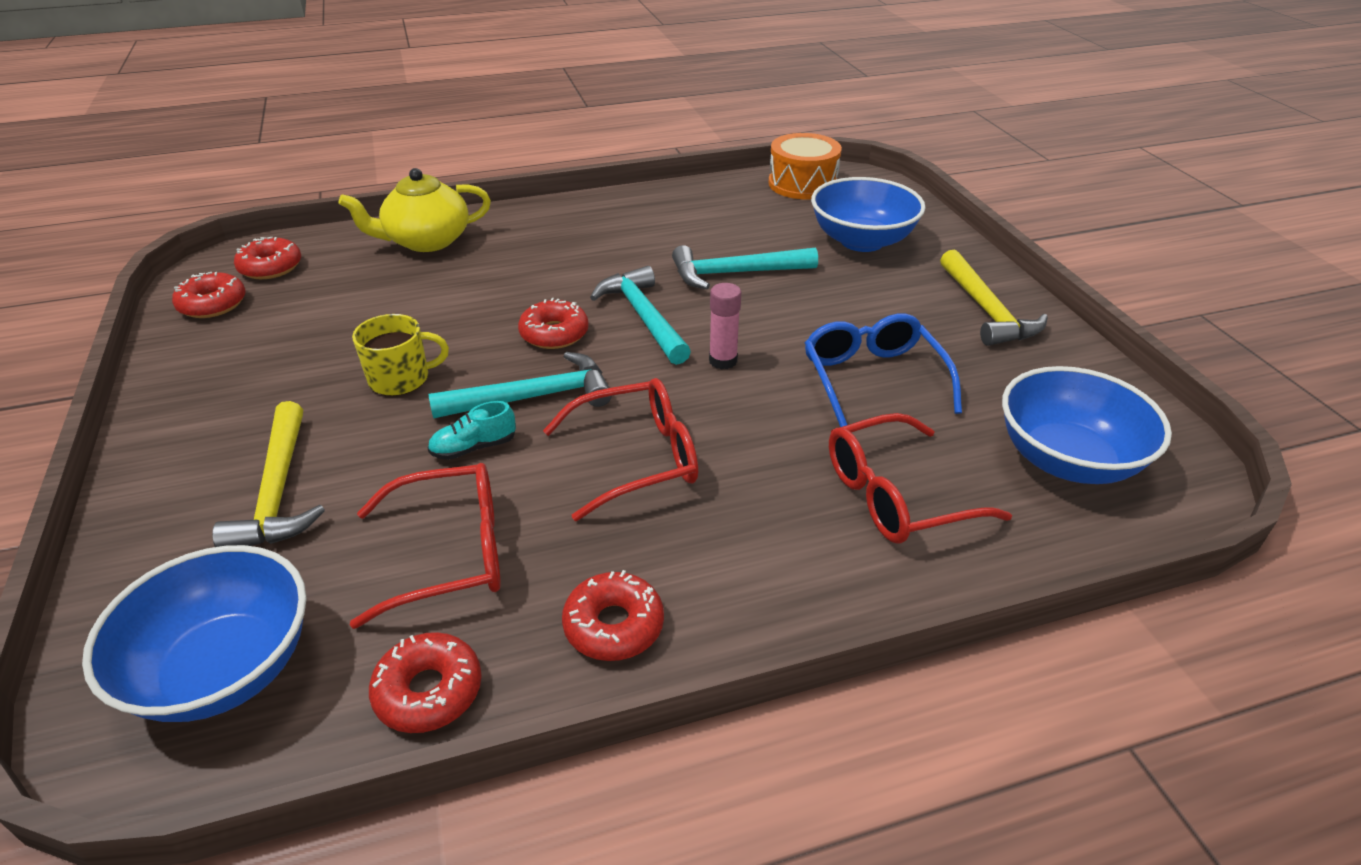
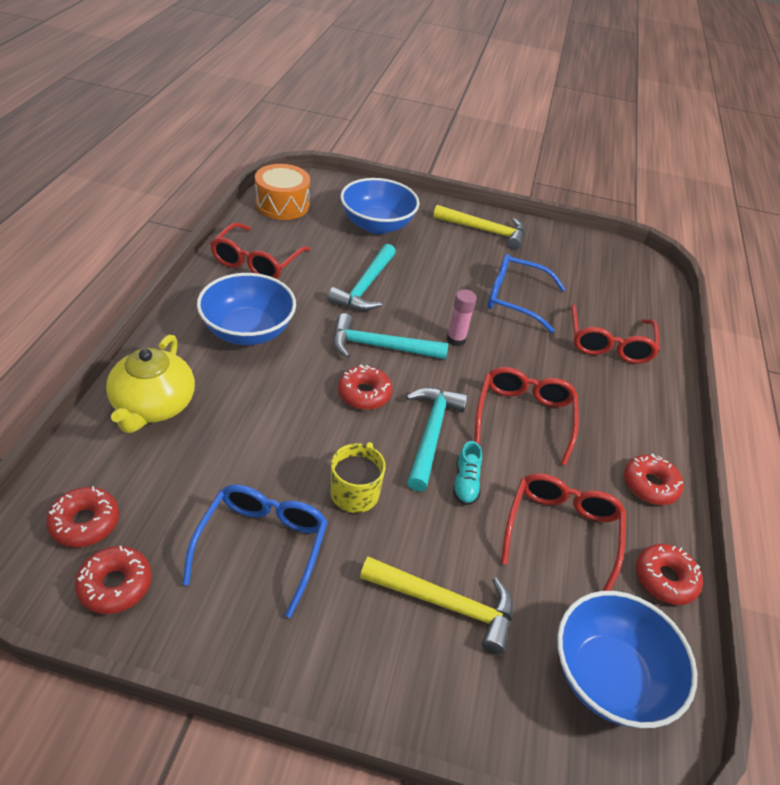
camera: 65 degrees left, 5 degrees up
blue bowl [1002,366,1172,484] -> blue bowl moved to [197,273,296,345]
none -> blue glasses [182,485,328,618]
none -> red glasses [210,223,311,279]

